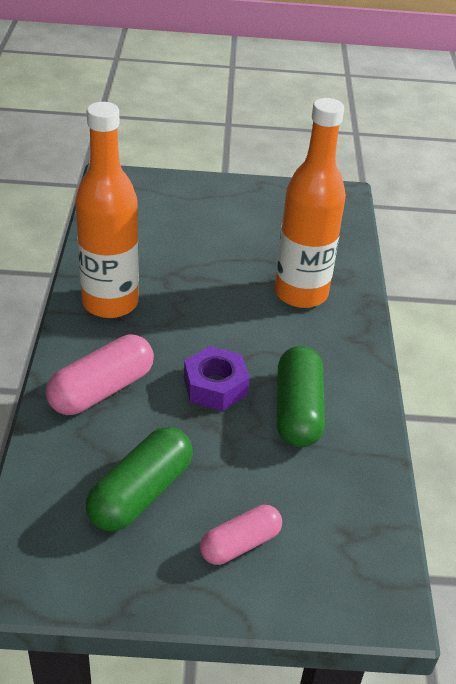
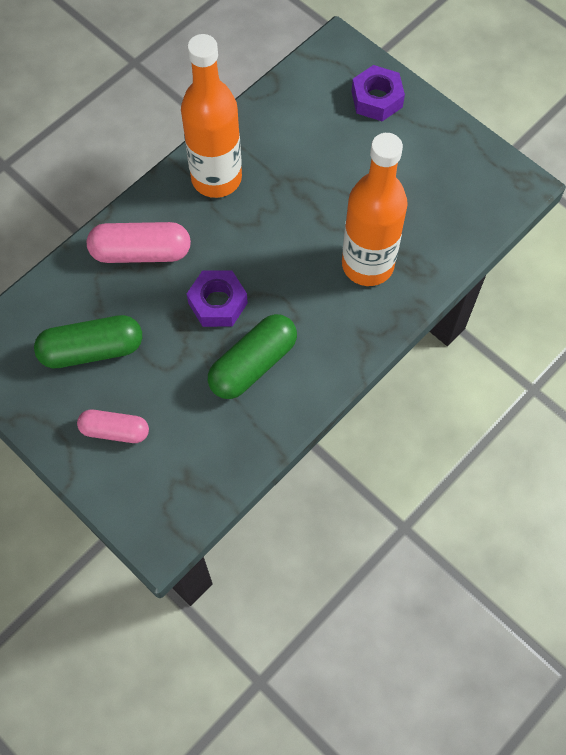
camera: 45 degrees right, 25 degrees up
none -> purple nut [351,65,405,121]

